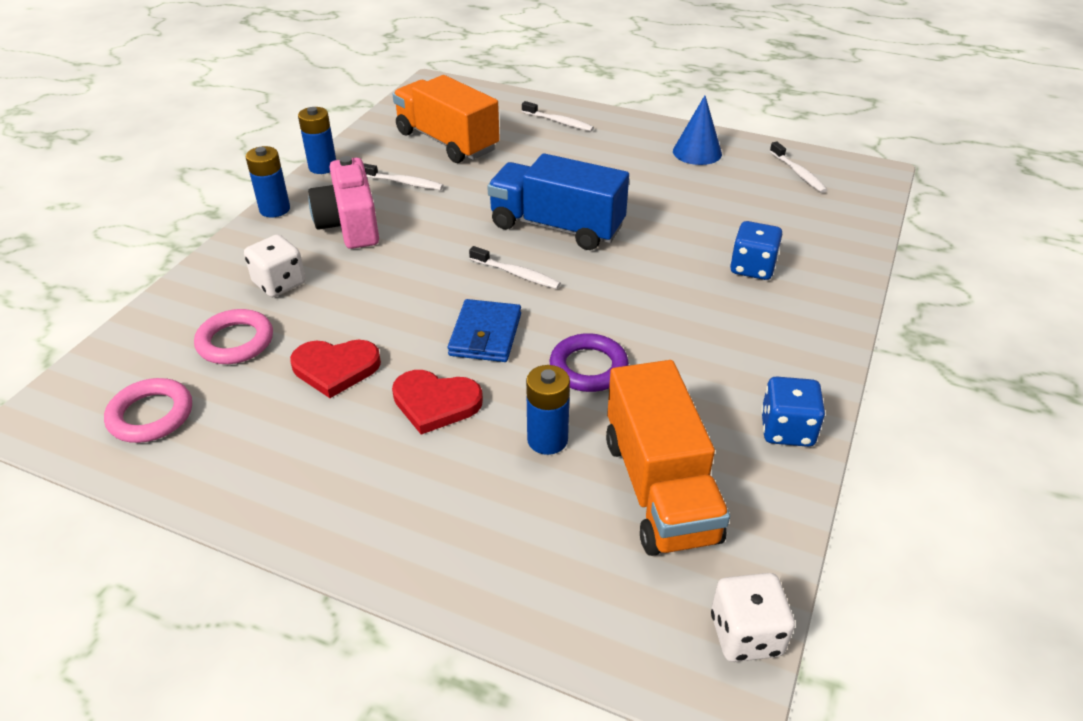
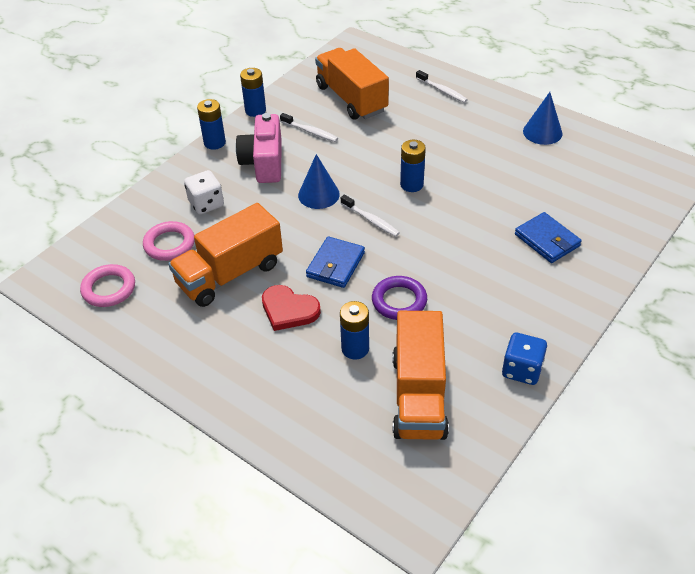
camera: 15 degrees right, 5 degrees up
red heart [290,340,381,398] -> orange truck [168,203,283,307]
blue truck [487,153,629,250] -> blue battery [400,140,426,192]
white dice [711,573,795,662] -> none
blue dice [730,221,782,280] -> blue wallet [515,212,582,263]
white toothbrush [770,141,827,193] -> none
none -> blue cone [298,154,340,209]

